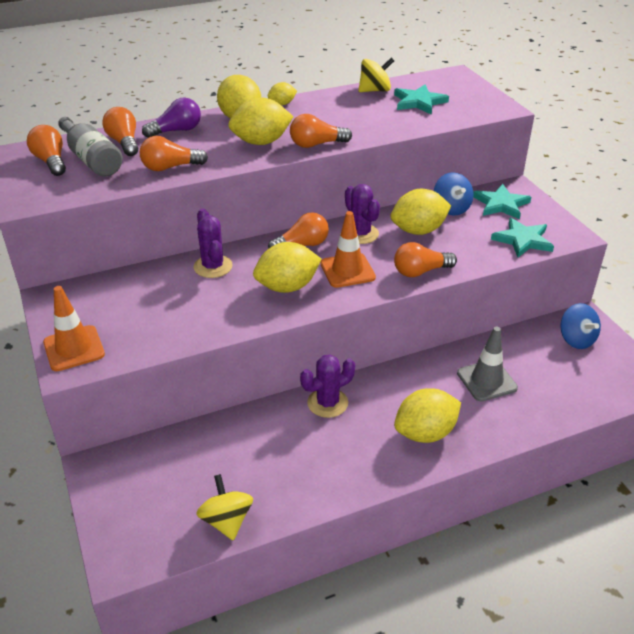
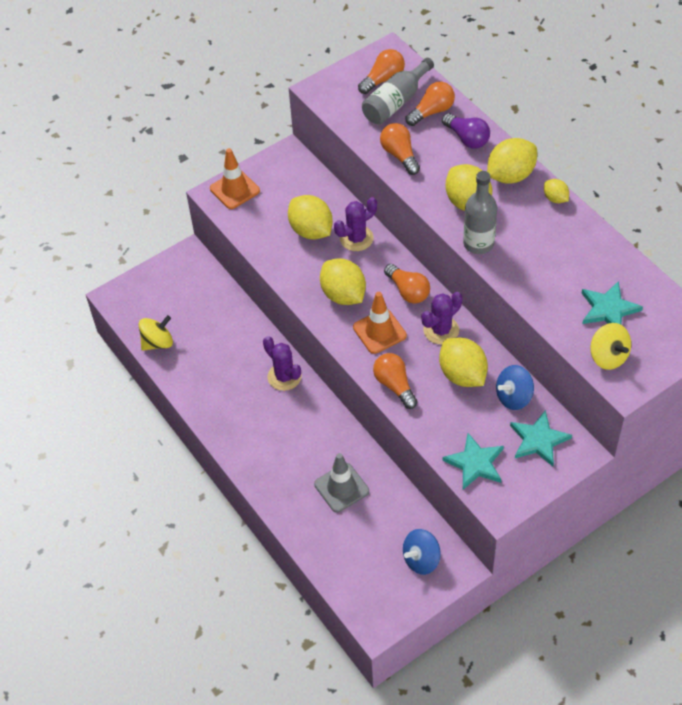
camera: 80 degrees right, 15 degrees up
orange light bulb [290,114,352,148] -> grey bottle [463,171,497,254]
yellow spinning top [358,58,394,92] -> yellow spinning top moved to [590,323,631,370]
yellow lemon [394,388,461,443] -> yellow lemon moved to [288,195,333,239]

